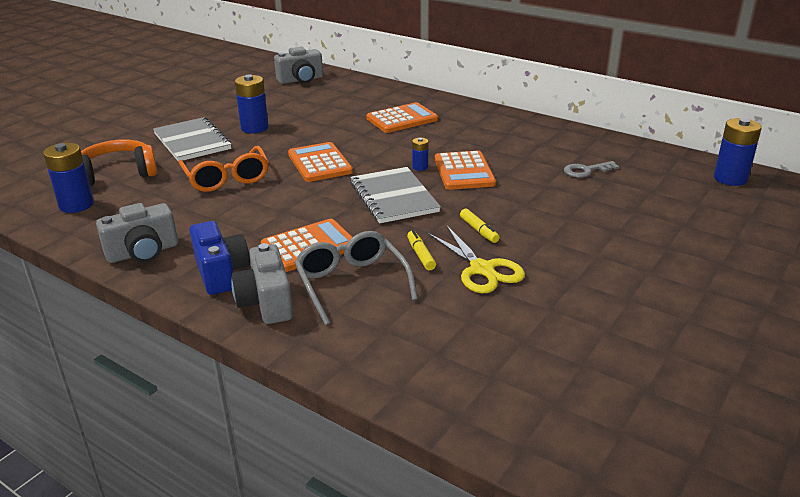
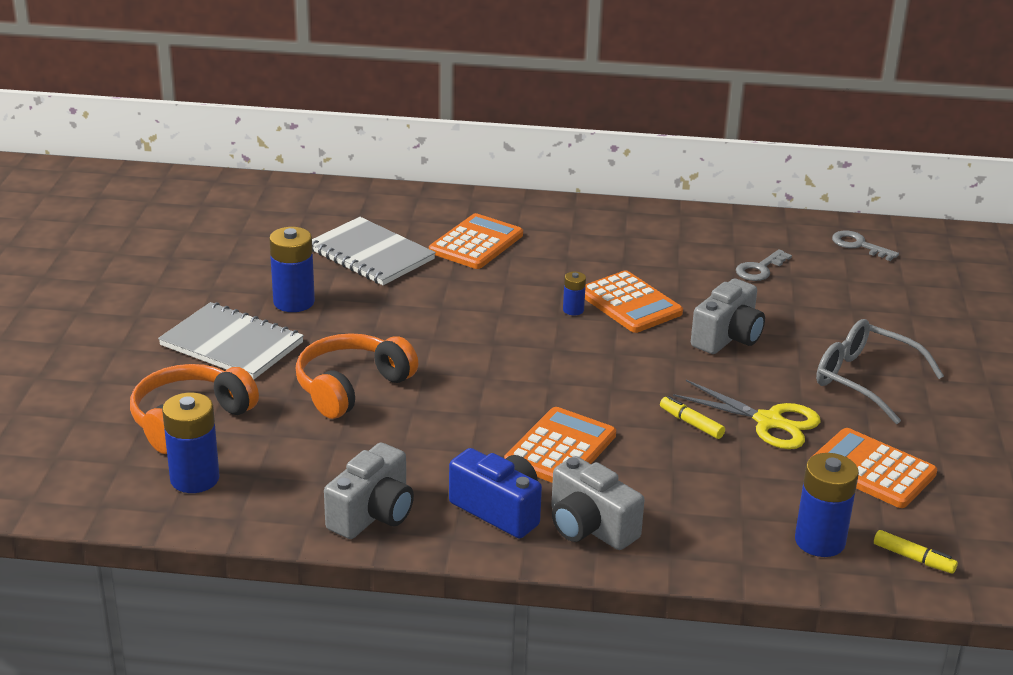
camera: 30 degrees left, 0 degrees up
orange glasses [179,146,269,192] -> orange headphones [296,333,418,419]
grey camera [274,47,323,84] -> grey camera moved to [691,278,765,354]
orange calculator [288,142,353,182] -> orange calculator moved to [813,428,937,508]
grey glasses [294,231,418,325] -> grey glasses moved to [816,319,944,424]
grey notebook [350,167,441,223] -> grey notebook moved to [312,217,436,285]
yellow marker [460,209,500,243] -> yellow marker moved to [874,530,958,574]
blue battery [714,118,762,186] -> blue battery moved to [795,453,859,557]
none -> grey key [832,230,899,261]

